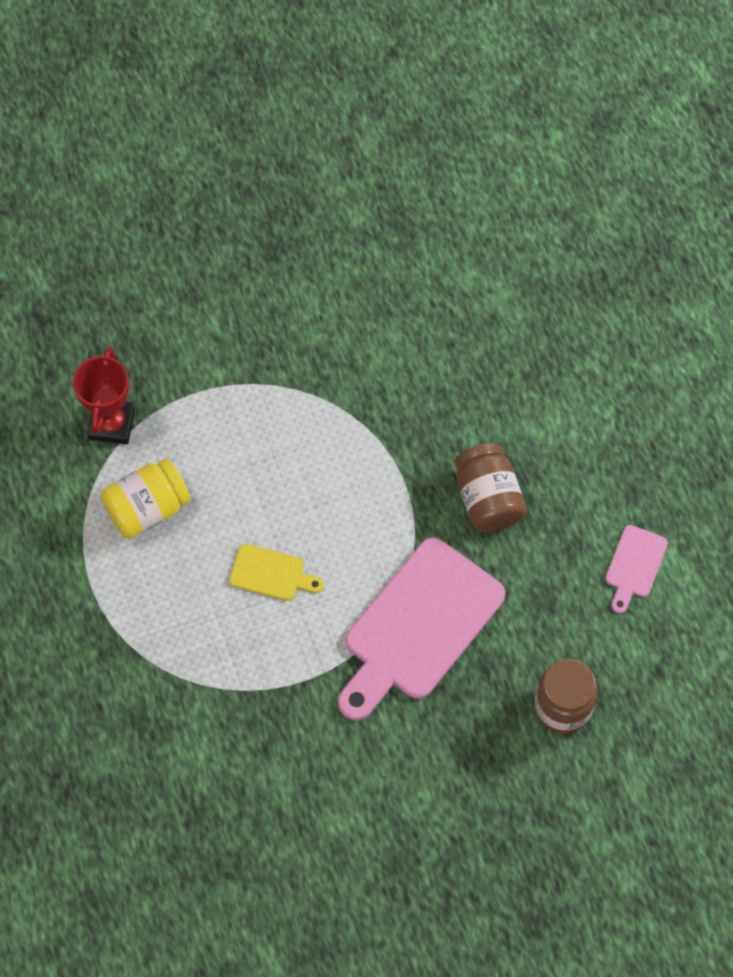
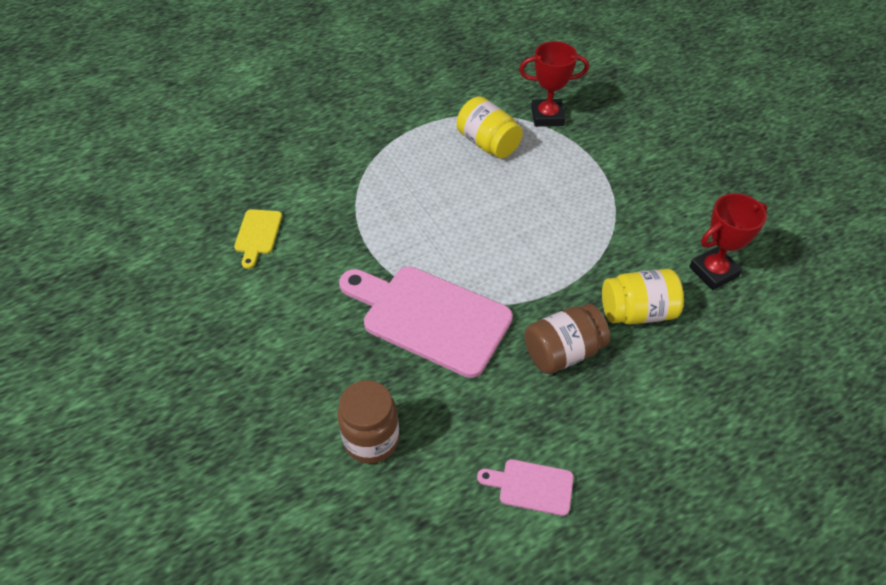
camera: 80 degrees right, 15 degrees down
yellow cutting board [229,544,324,601] -> yellow cutting board moved to [234,209,282,269]
none -> yellow jar [602,269,684,324]
none -> red trophy [689,193,767,290]

